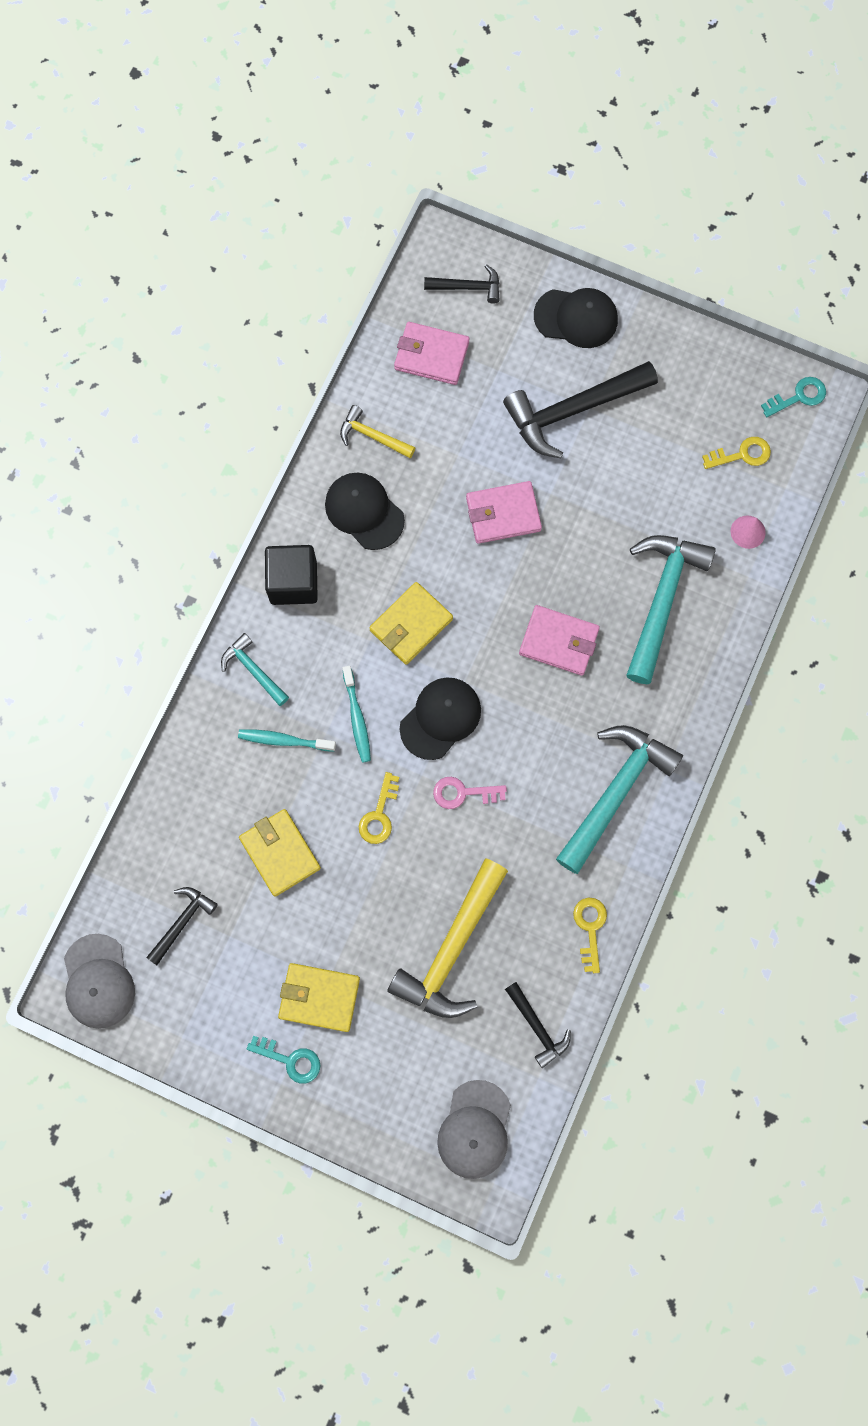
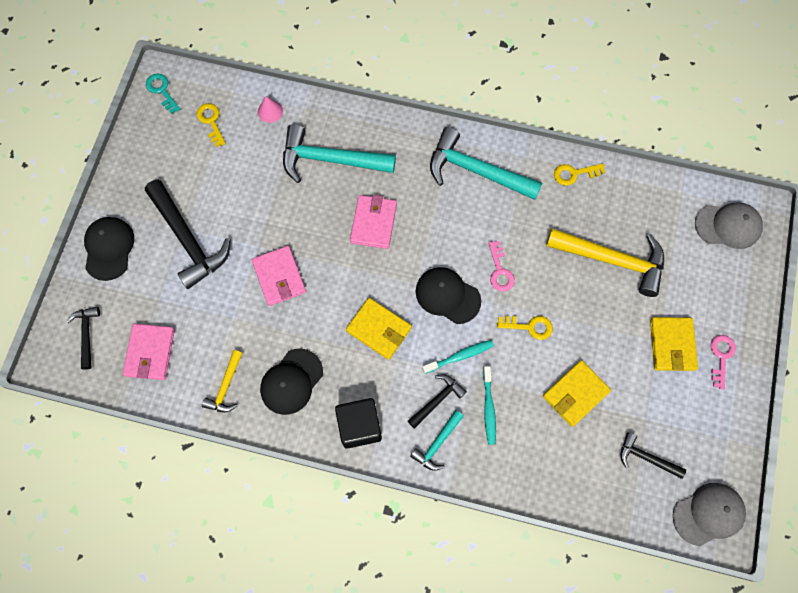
camera: 100 degrees left, 5 degrees down
turquoise key [247,1036,321,1084] -> pink key [711,335,736,390]
black hammer [505,982,571,1068] -> black hammer moved to [408,374,467,429]

